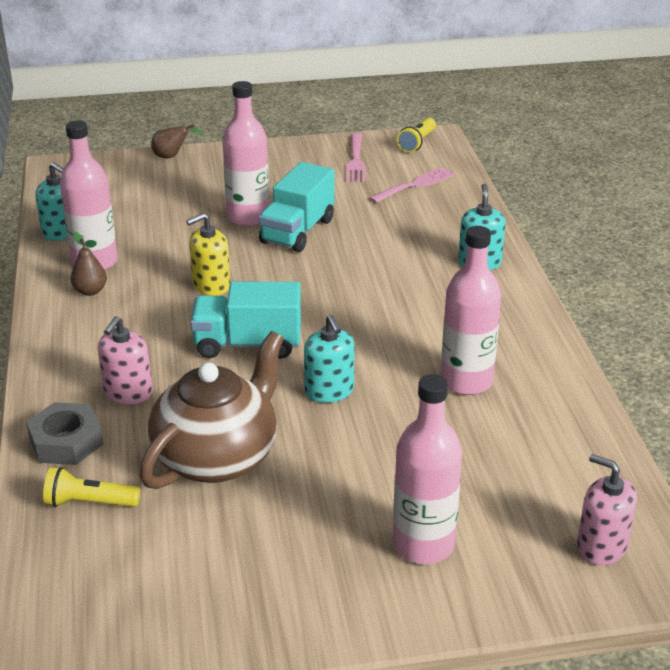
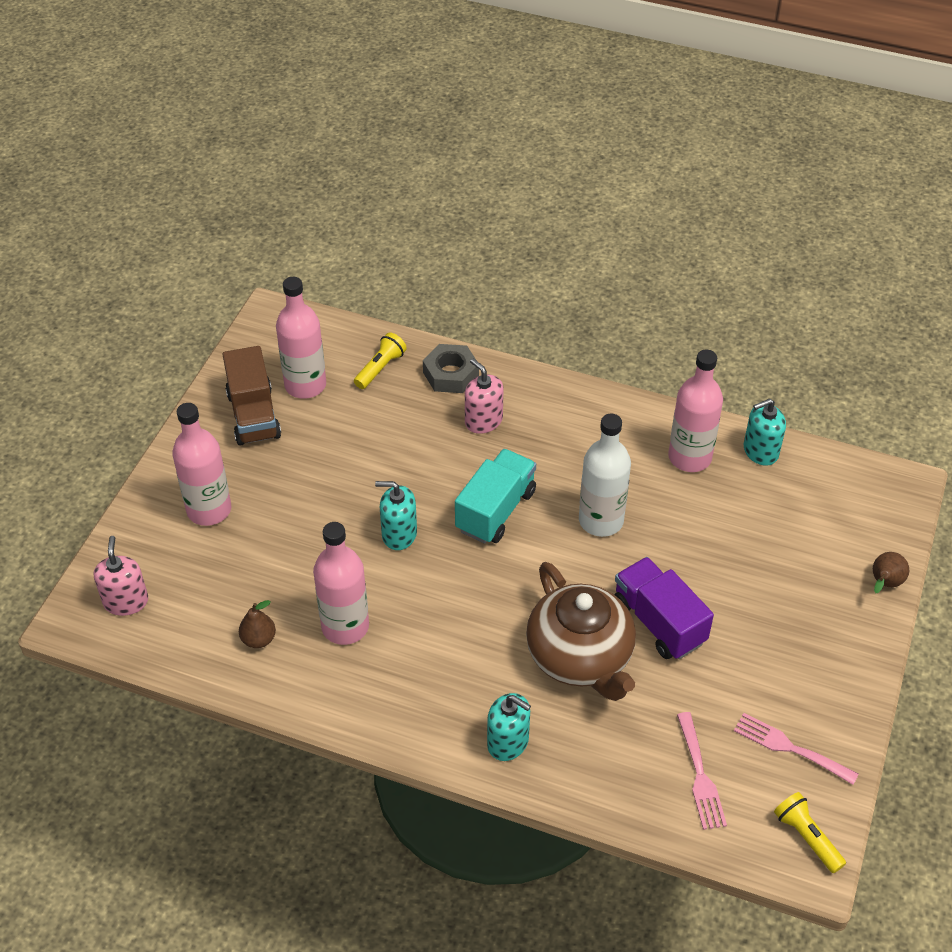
camera: 120 degrees right, 15 degrees up
brown pear [71,232,107,296] -> brown pear moved to [239,600,276,648]
brown teapot [139,331,284,489] -> brown teapot moved to [526,562,636,701]
yellow soap dispenser [186,213,230,296] -> white bottle [579,414,631,537]
pink bottle [222,81,269,226] -> pink bottle moved to [276,277,326,399]
turquoise truck [259,162,334,252] -> purple truck [614,557,714,659]
pink soap dispenser [577,454,637,565] -> pink soap dispenser turned 75 degrees counterclockwise [94,536,148,616]
none -> brown truck [222,346,281,445]

